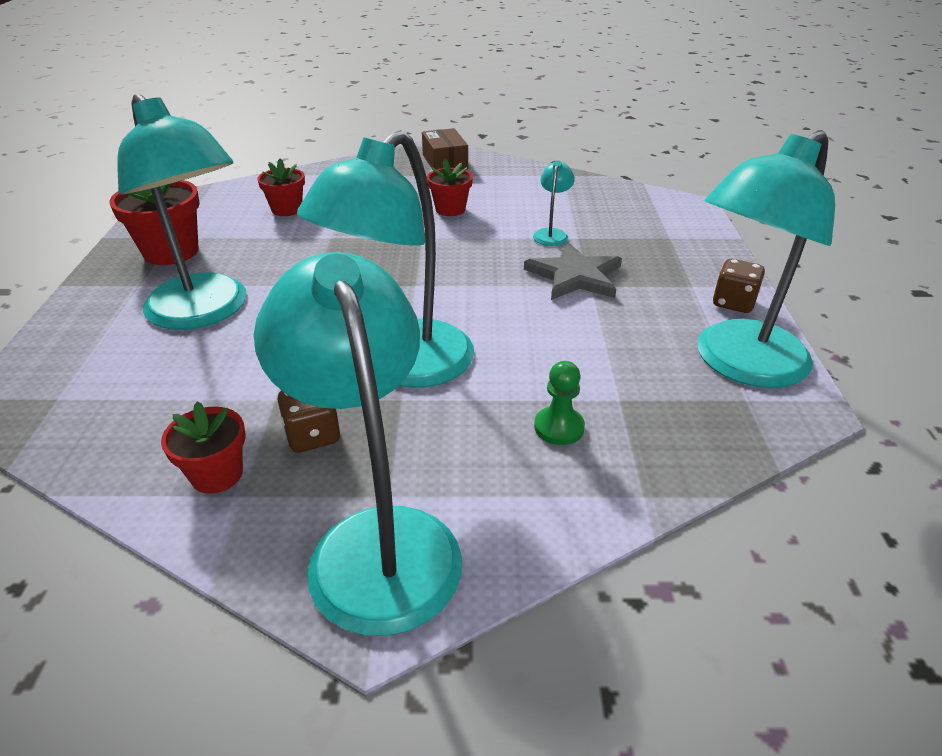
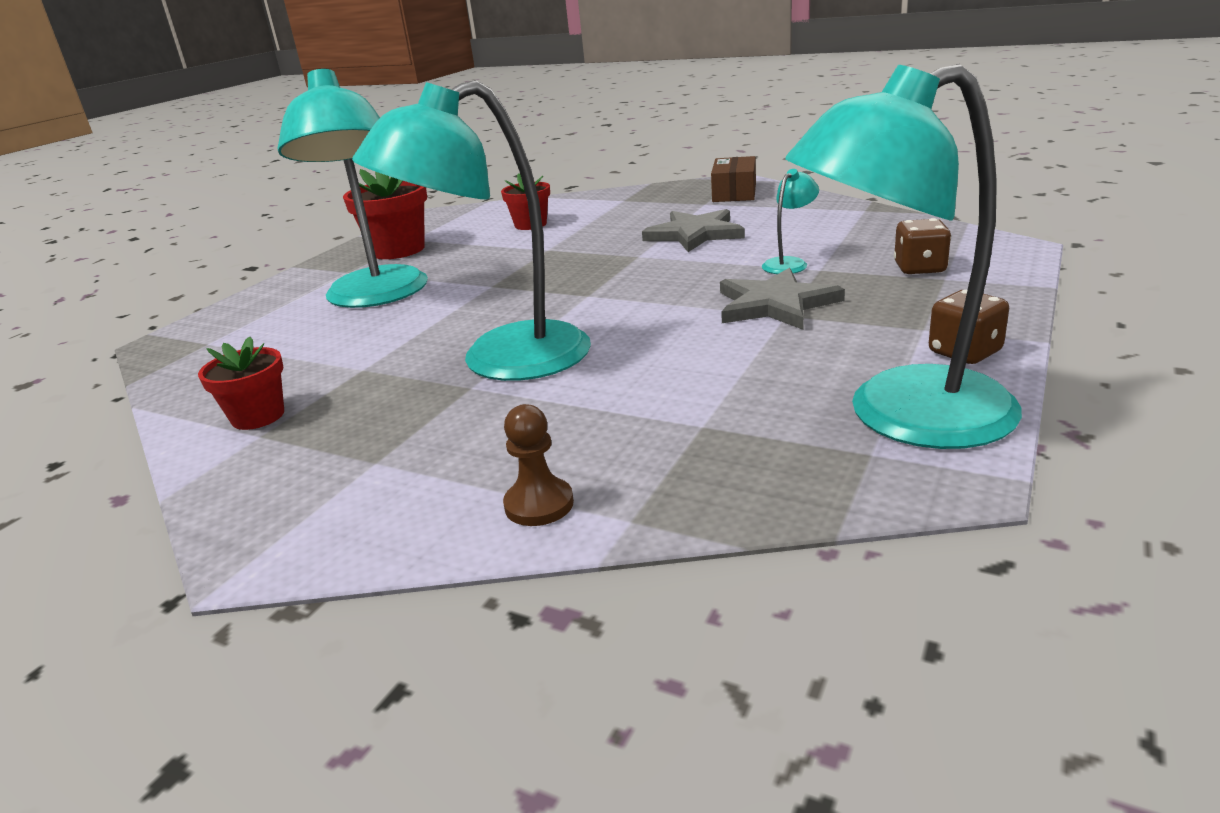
camera: 30 degrees right, 10 degrees down
turquoise lamp [254,252,462,636] -> none
brown dice [278,391,340,453] -> brown dice moved to [894,218,951,274]
red flower pot [427,159,473,216] -> grey star [642,209,745,252]
green pawn [534,361,585,445] -> none
none -> brown pawn [503,404,574,526]

